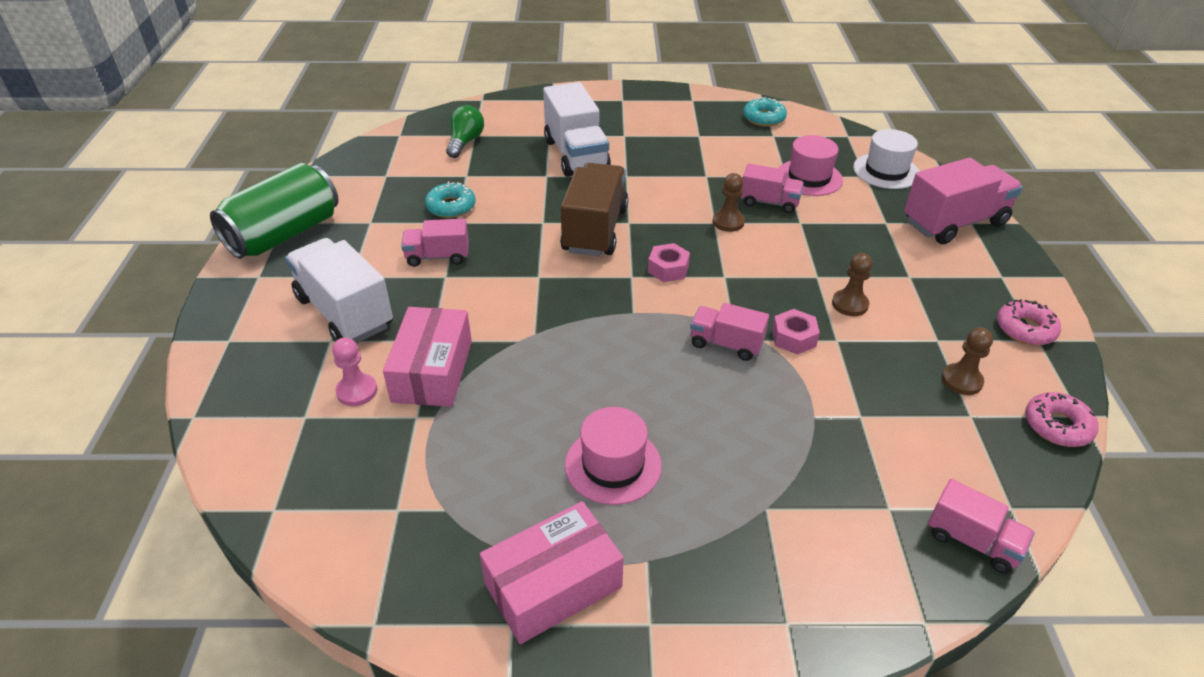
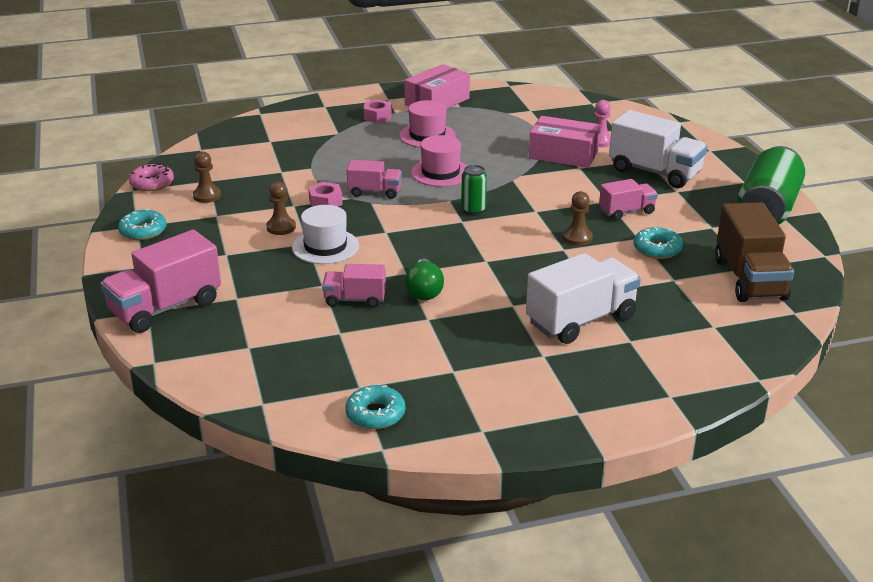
camera: 165 degrees right, 10 degrees down
pink box [383,307,472,407] -> pink box turned 60 degrees counterclockwise [529,116,600,168]
green light bulb [446,105,484,158] -> green light bulb moved to [405,259,444,300]
white truck [543,82,611,177] -> white truck turned 90 degrees clockwise [526,253,641,344]
brown truck [560,163,628,256] -> brown truck moved to [715,202,794,302]
pink nut [648,243,690,282] -> pink nut moved to [364,99,392,123]
brown pawn [712,173,745,232] -> brown pawn moved to [563,191,593,246]
pink hat [779,135,843,196] -> pink hat moved to [411,135,467,187]
white hat [853,129,920,189] -> white hat moved to [292,205,359,264]
pink truck [928,479,1035,574] -> none
pink donut [997,299,1061,345] -> turquoise donut [118,209,167,240]
none -> green can [461,165,487,215]

